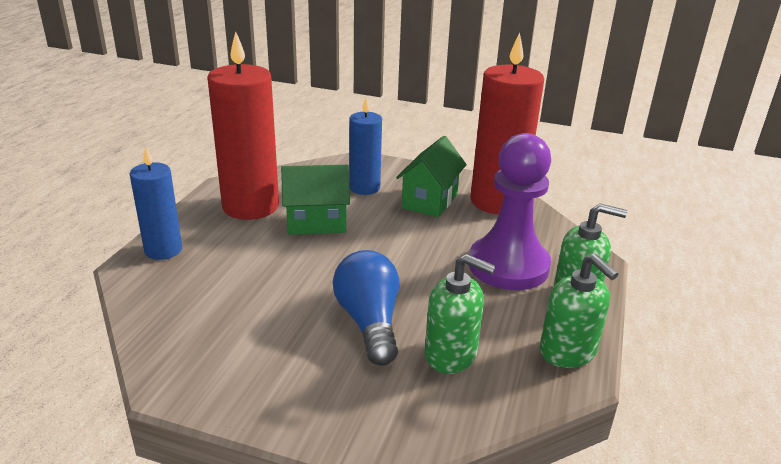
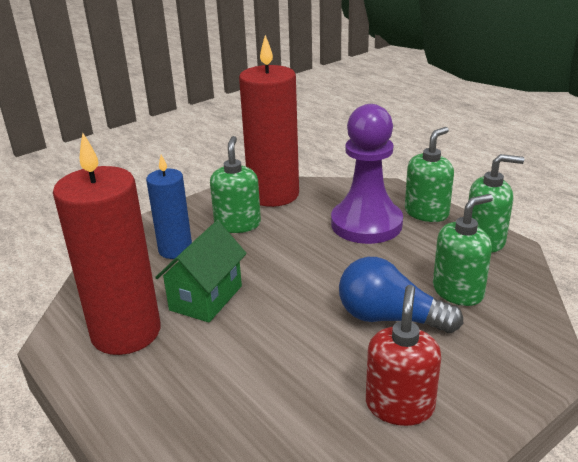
camera: 55 degrees left, 0 degrees up
blue candle [130,147,182,260] -> none
green house [396,136,467,217] -> green soap dispenser [210,136,261,233]
none -> red soap dispenser [366,285,441,426]

